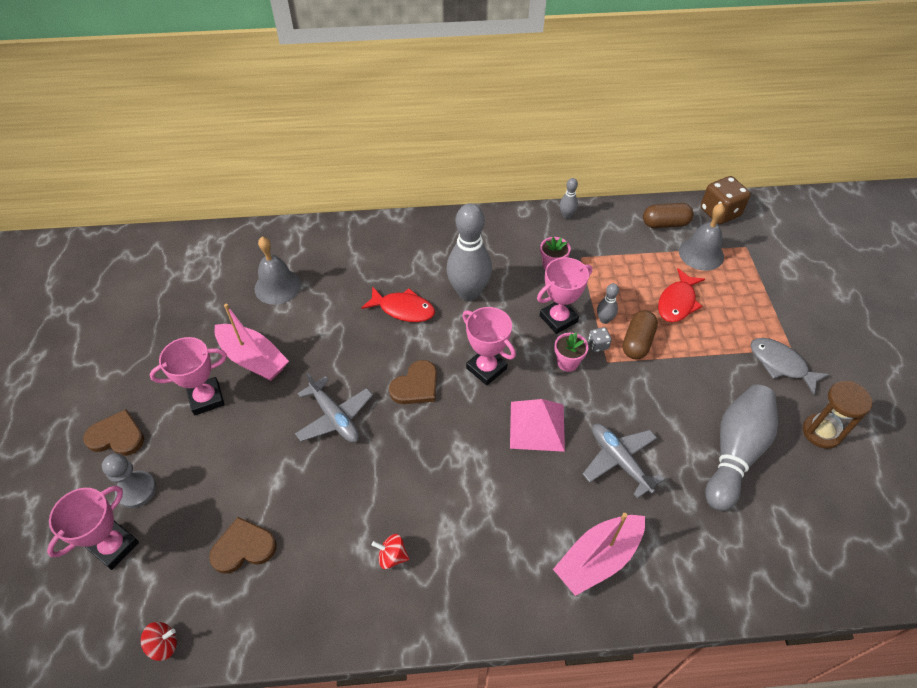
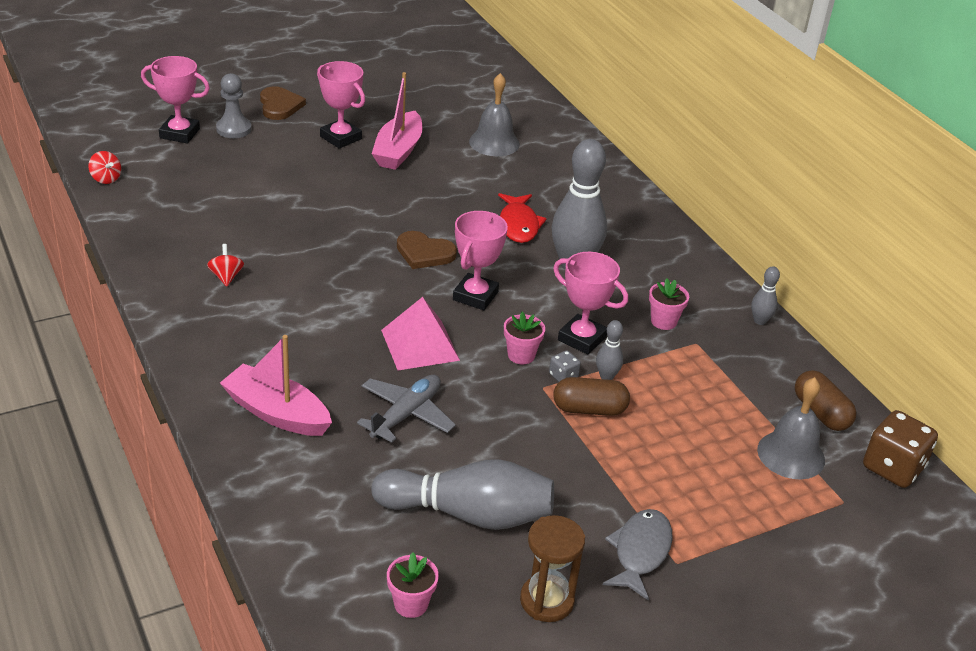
camera: 65 degrees right, 15 degrees down
brown heart [209,517,277,574] -> none
grey plane [295,372,373,443] -> none
red fish [658,268,705,322] -> none
none -> pink flower pot [387,553,439,618]

